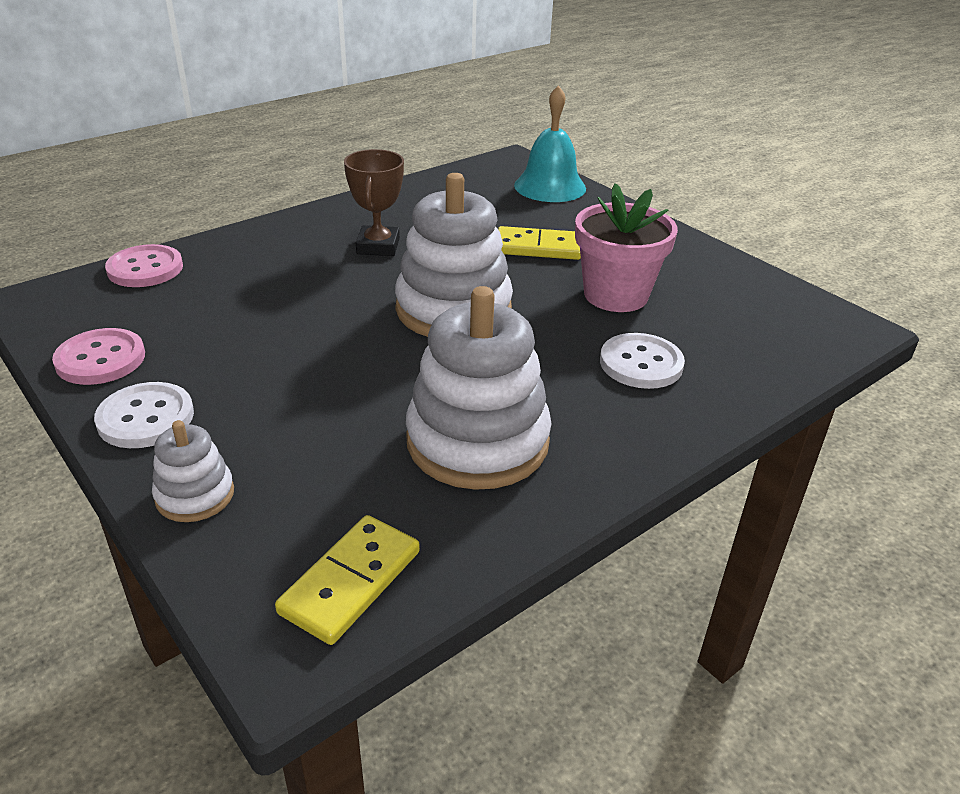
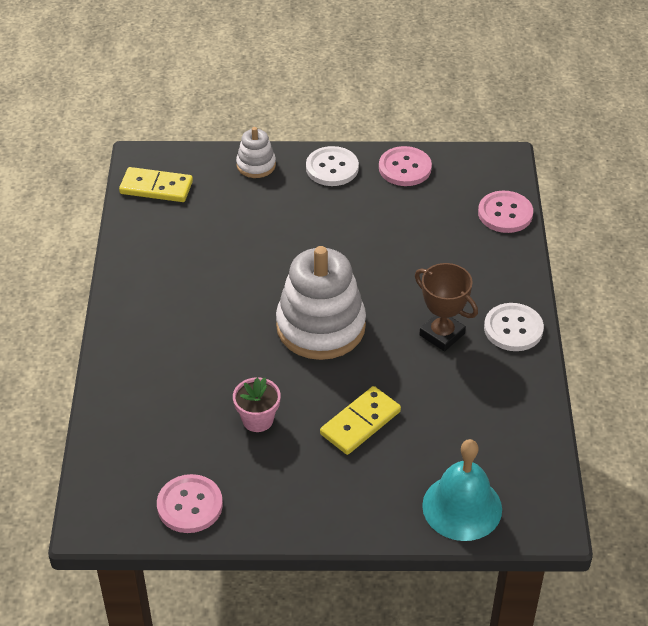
camera: 130 degrees right, 10 degrees up
yellow domino [275,515,420,645] -> yellow domino turned 60 degrees counterclockwise [119,167,193,202]
white stacking toy [406,286,551,490] -> none
pink flower pot [575,183,678,312] -> pink flower pot [233,377,281,432], size x0.58
white button [600,333,685,389] -> white button moved to [484,303,544,351]
none -> pink button [157,474,223,533]

